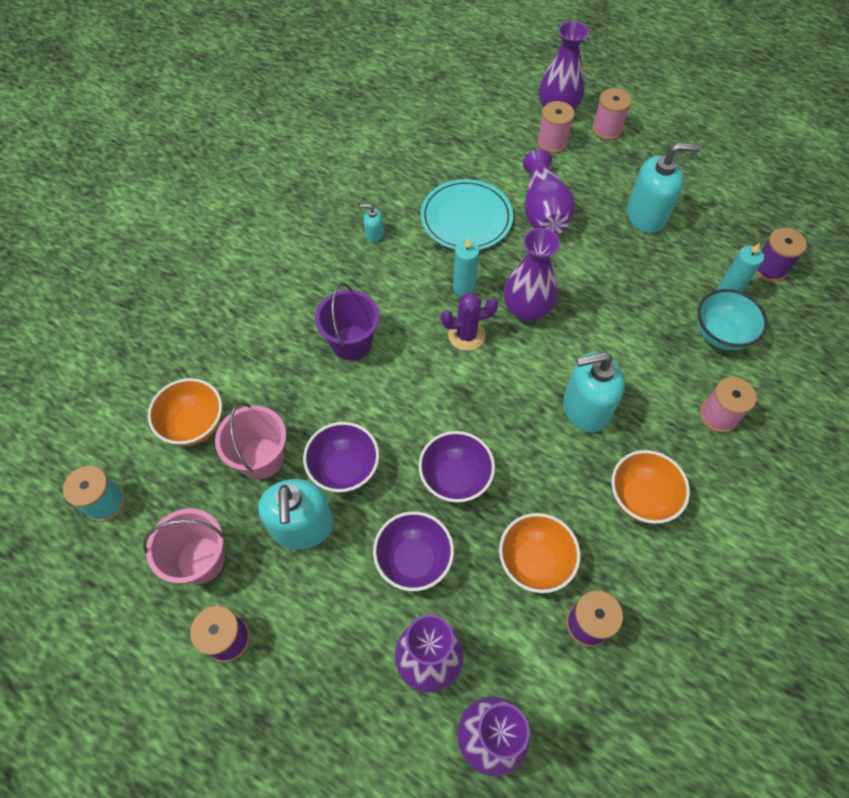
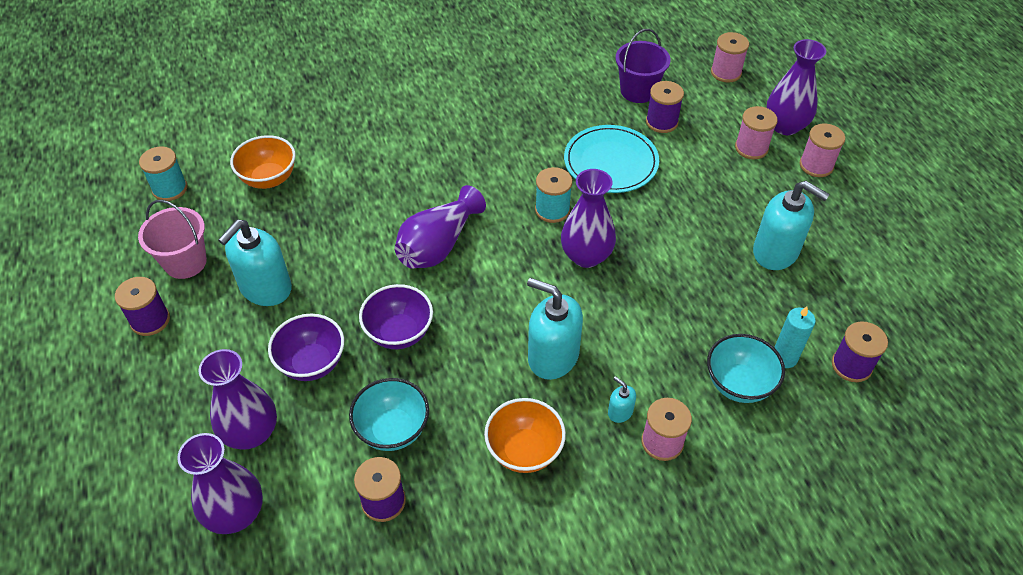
camera: 40 degrees right, 10 degrees down
pink bucket [215,402,286,479] -> none
purple bowl [303,422,379,493] -> none
purple bucket [315,283,380,361] -> purple bucket moved to [616,29,670,103]
turquoise soap dispenser [360,204,384,242] -> turquoise soap dispenser moved to [608,376,636,423]
purple cactus [441,292,498,351] -> none
turquoise candle [453,238,479,296] -> turquoise spool [535,167,572,223]
orange bowl [499,513,581,593] -> turquoise bowl [349,378,429,451]
purple vase [523,149,575,235] -> purple vase moved to [395,185,486,268]
none -> purple spool [646,81,684,133]
none -> pink spool [711,32,749,83]

